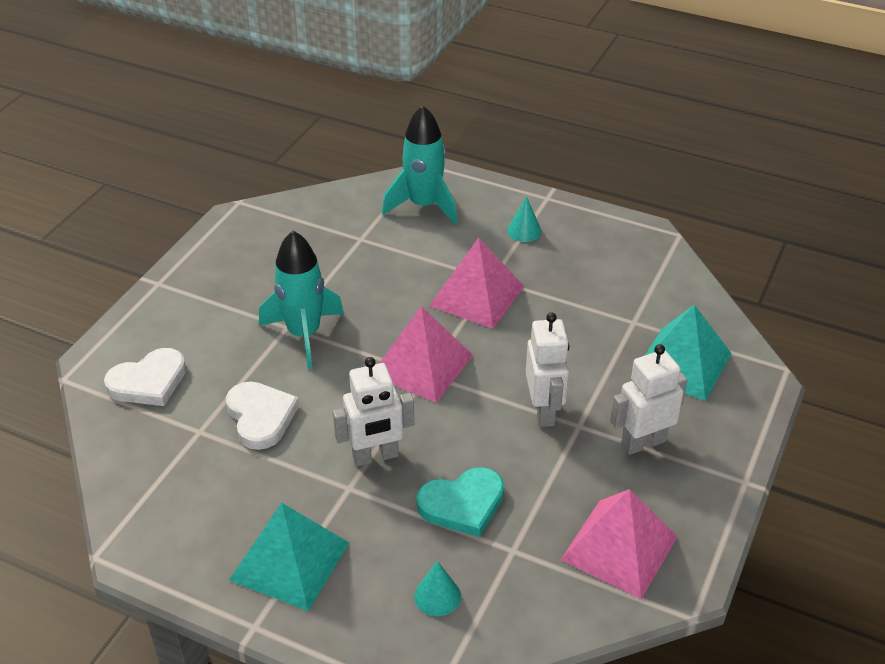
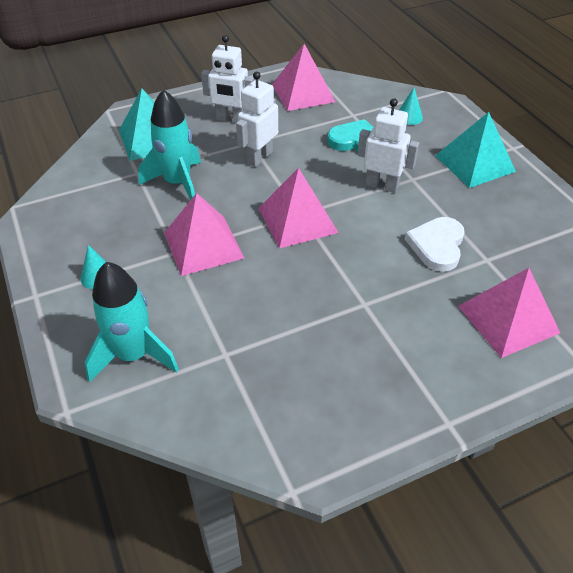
camera: 140 degrees left, 5 degrees up
white heart [104,348,186,406] -> pink pyramid [458,268,560,358]
turquoise rocket [259,231,344,369] -> turquoise rocket moved to [138,89,201,200]

